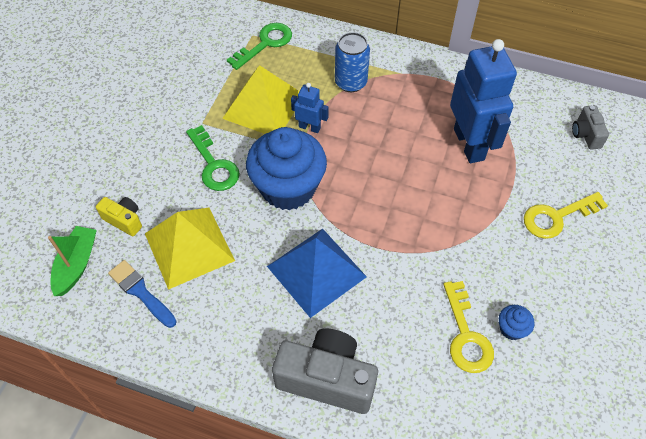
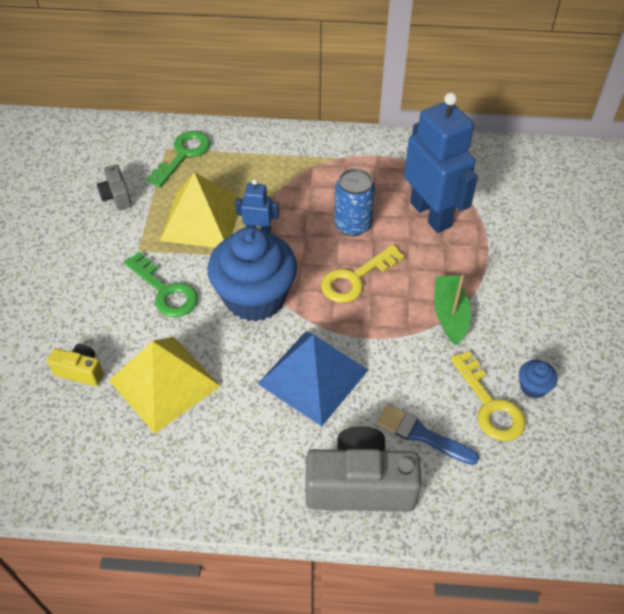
camera: 15 degrees left, 5 degrees down
green boat [48,226,97,296] -> green boat moved to [434,274,471,346]
blue brush [108,260,177,328] -> blue brush moved to [377,405,479,465]
blue can [335,32,370,92] -> blue can moved to [334,169,375,236]
yellow key [524,192,608,239] -> yellow key moved to [321,245,405,303]
grey camera [572,105,609,150] -> grey camera moved to [97,164,132,210]

